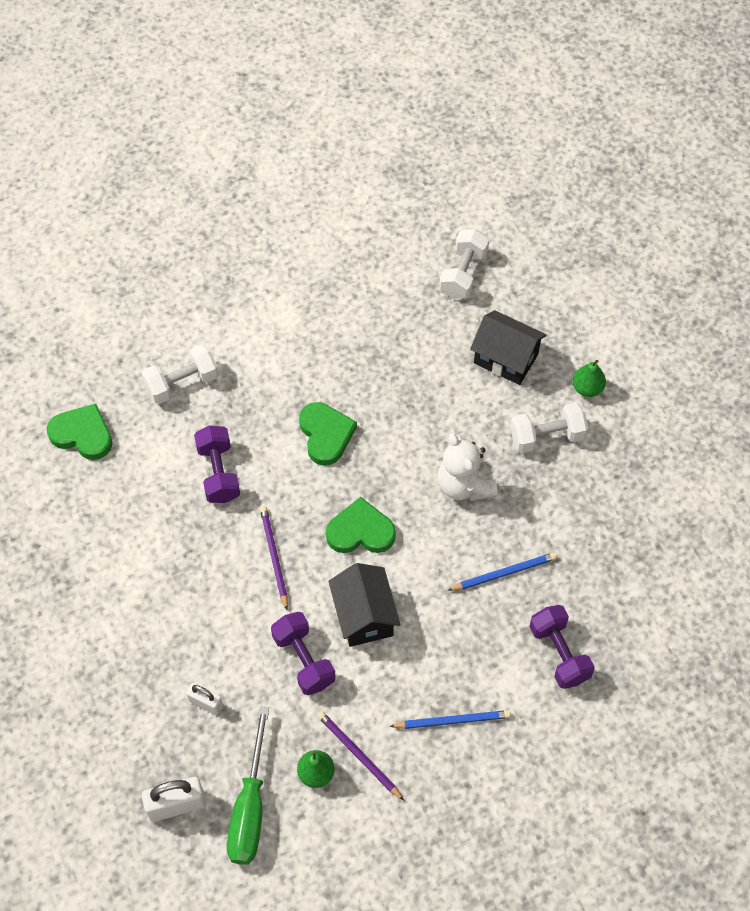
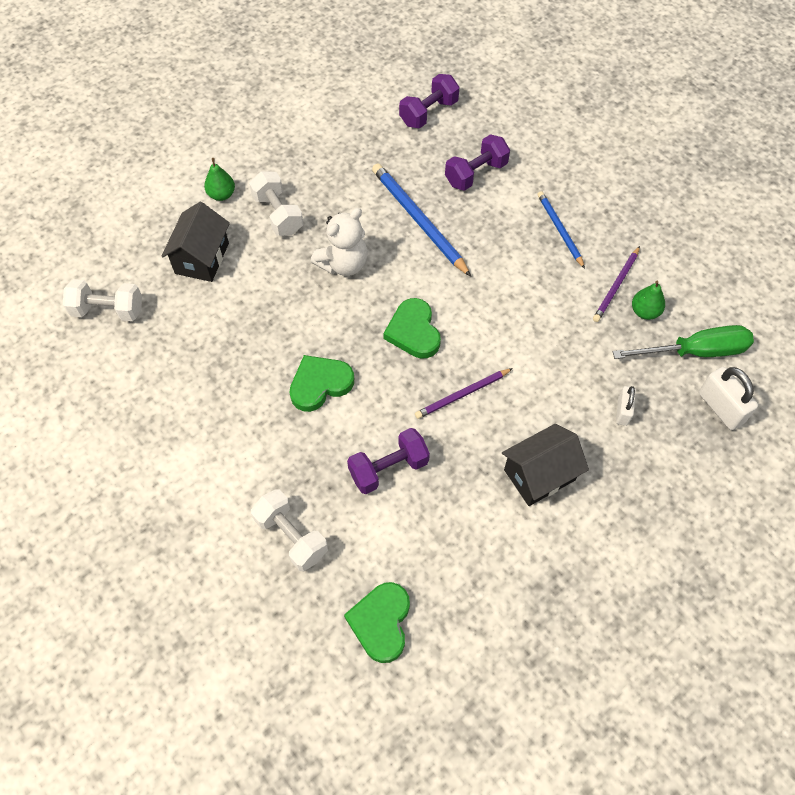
camera: 105 degrees left, 0 degrees up
purple dumbbell [271,612,336,695] -> purple dumbbell moved to [399,74,459,129]
black house [328,563,401,647] -> black house moved to [502,424,589,506]
blue pencil [447,552,557,591] -> blue pencil [372,163,471,277], size x1.65

